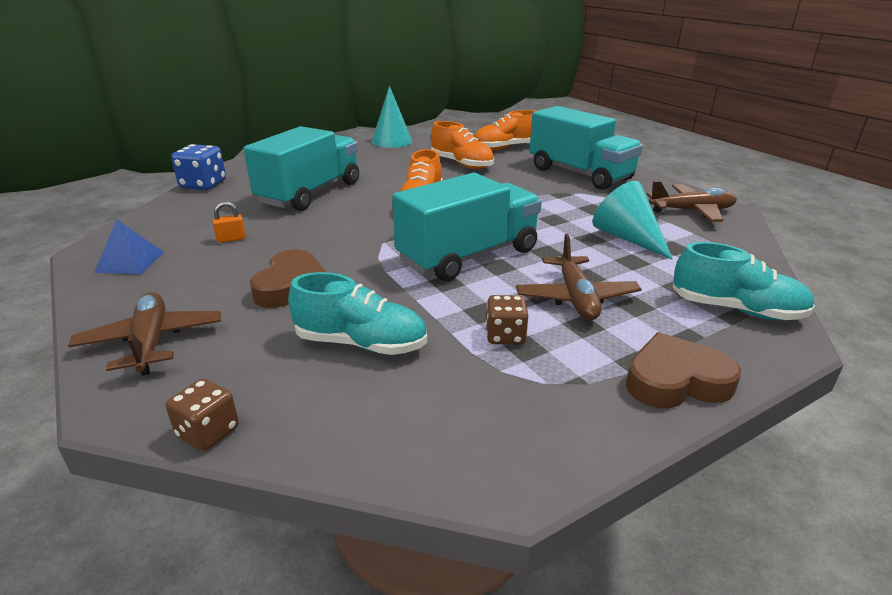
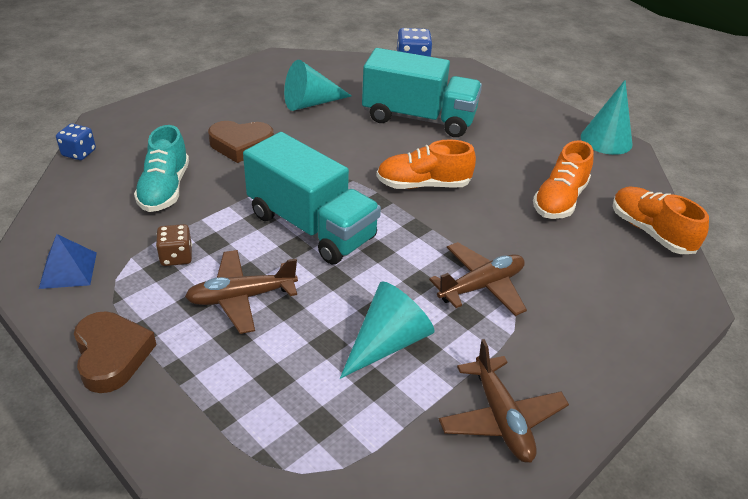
camera: 75 degrees right, 10 degrees up
brown plane [68,292,221,376] -> brown plane moved to [429,242,527,316]
blue pyramid [94,219,164,274] -> blue pyramid moved to [39,234,97,289]
brown dice [166,379,239,451] -> blue dice [56,123,96,160]
orange padlock [212,202,246,243] -> turquoise cone [284,60,352,111]
turquoise truck [530,106,643,190] -> none
turquoise shoe [672,242,815,320] -> none

